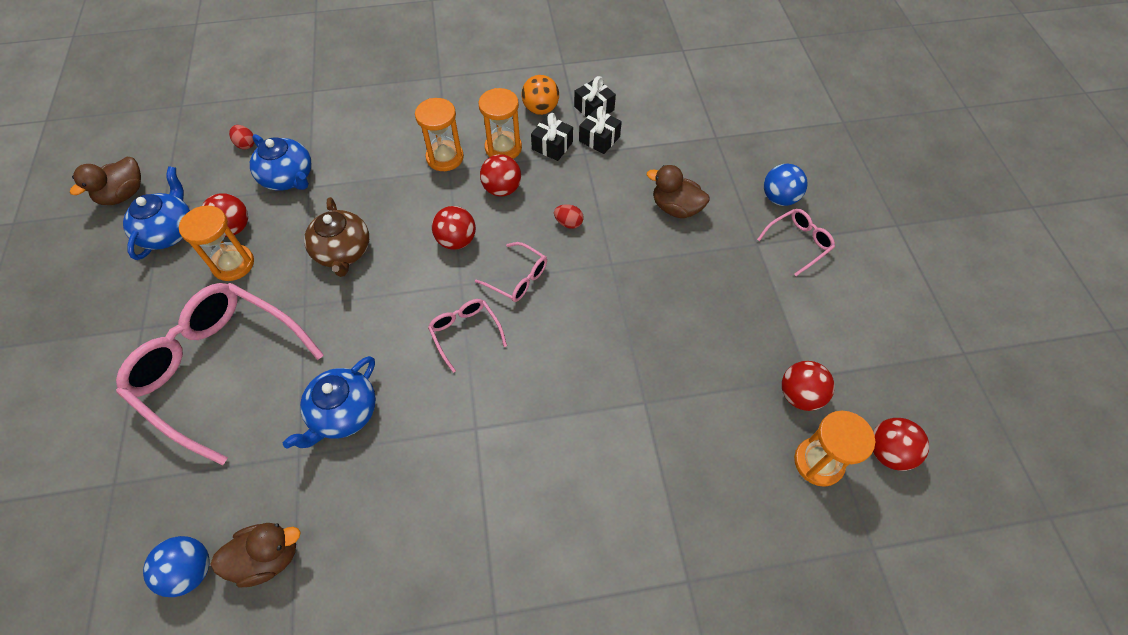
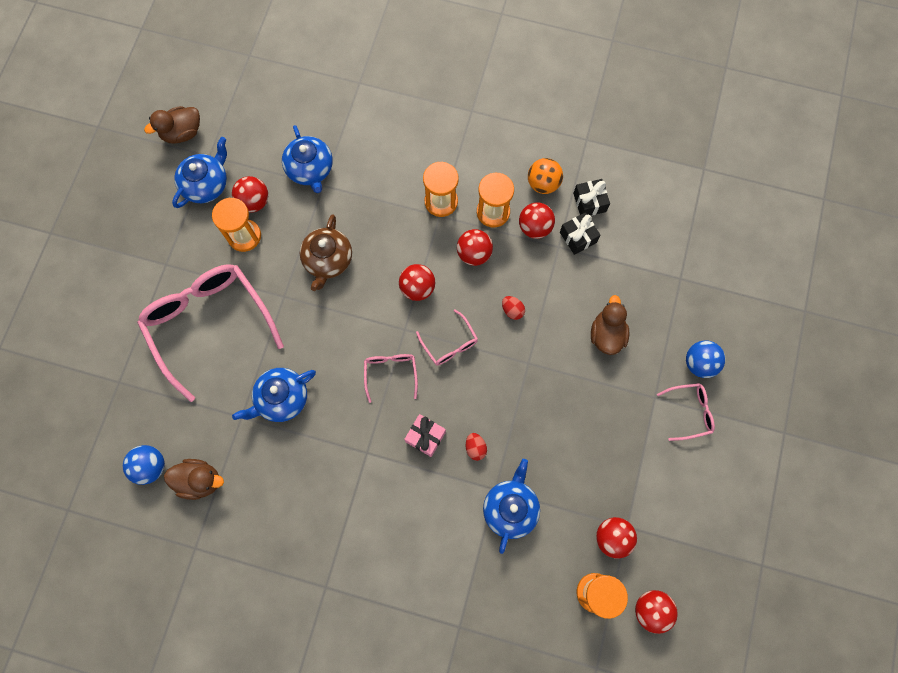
camera: 25 degrees right, 15 degrees up
red egg [229,125,255,150] -> red egg moved to [466,433,487,461]
black gift [531,113,573,161] -> red ball [519,202,555,239]
brown duck [647,165,710,218] -> brown duck turned 45 degrees clockwise [591,295,629,355]
none -> pink gift [404,414,446,457]
none -> blue teapot [483,459,540,554]

